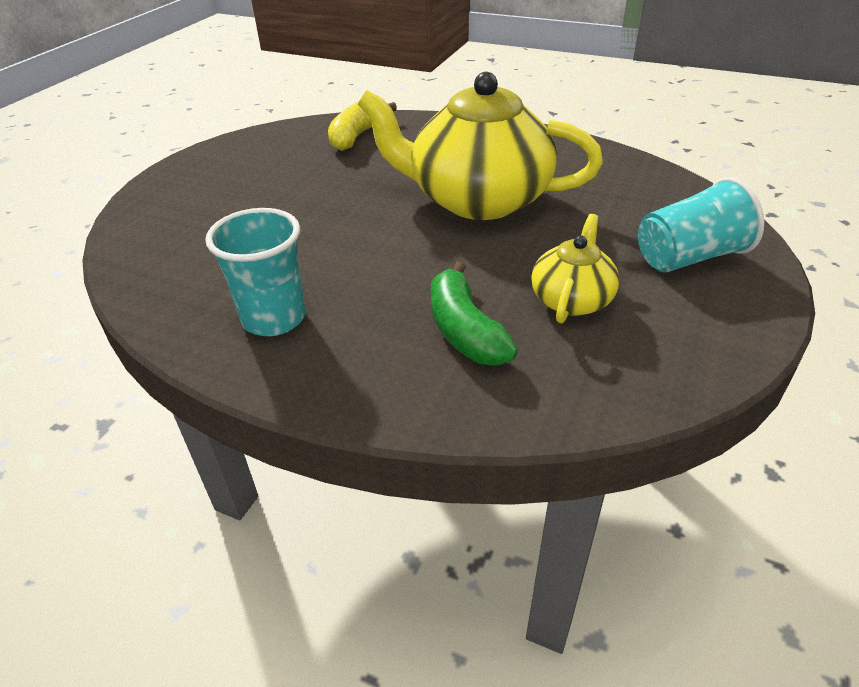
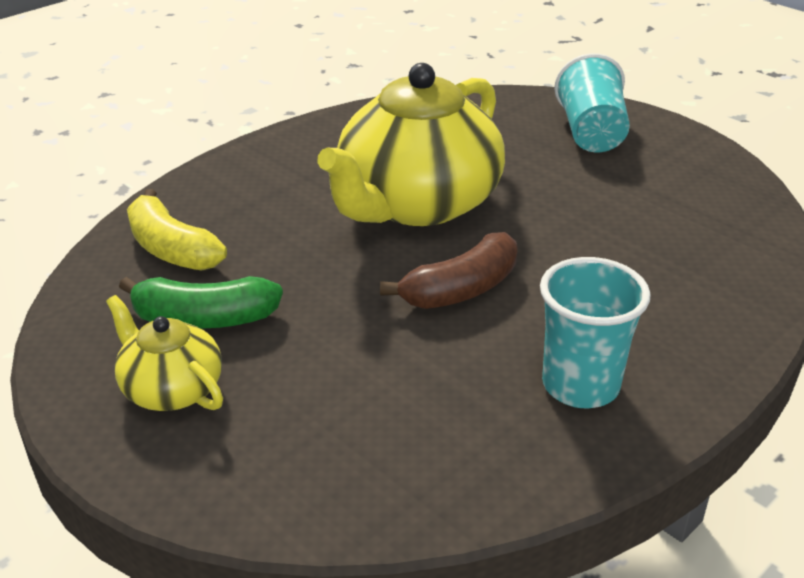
camera: 70 degrees left, 5 degrees down
green banana [431,261,518,365] -> green banana moved to [119,276,283,329]
yellow teapot [531,214,619,323] -> yellow teapot moved to [106,295,223,411]
none -> brown banana [380,232,517,309]

